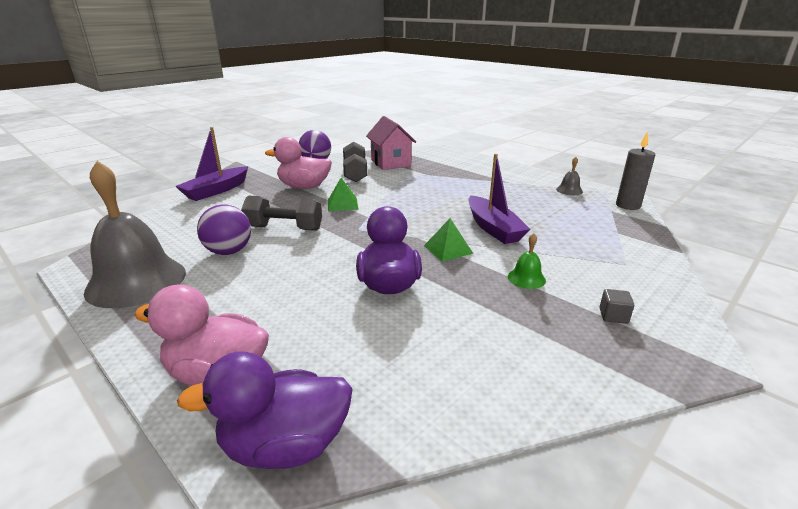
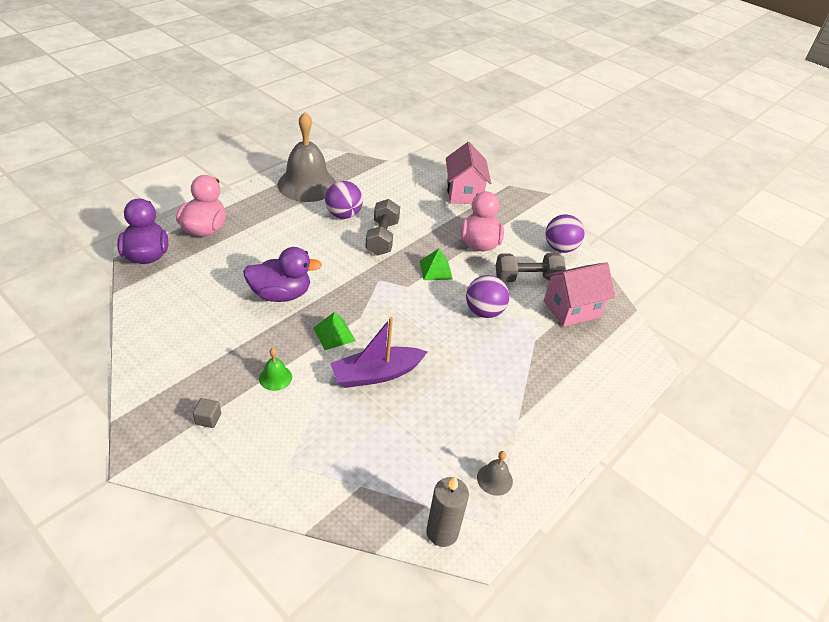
camera: 85 degrees right, 15 degrees up
purple boat [175,127,248,201] -> pink house [446,142,491,204]
none -> purple ball [466,275,509,318]

